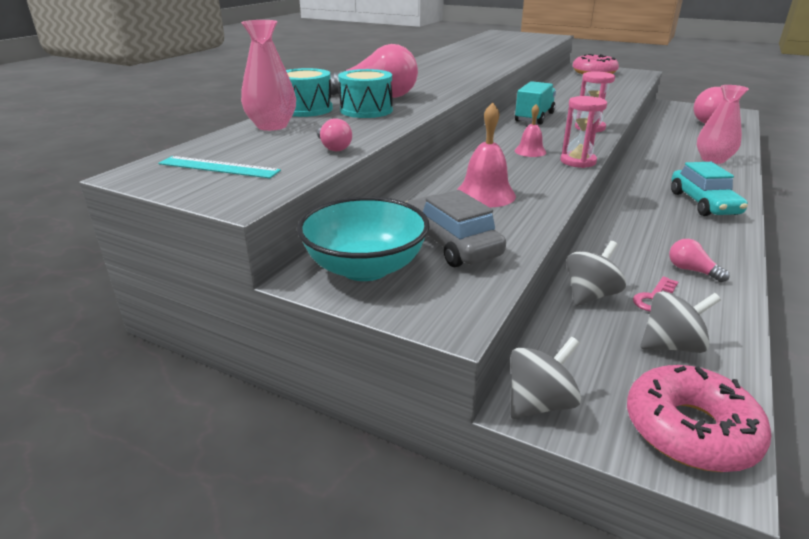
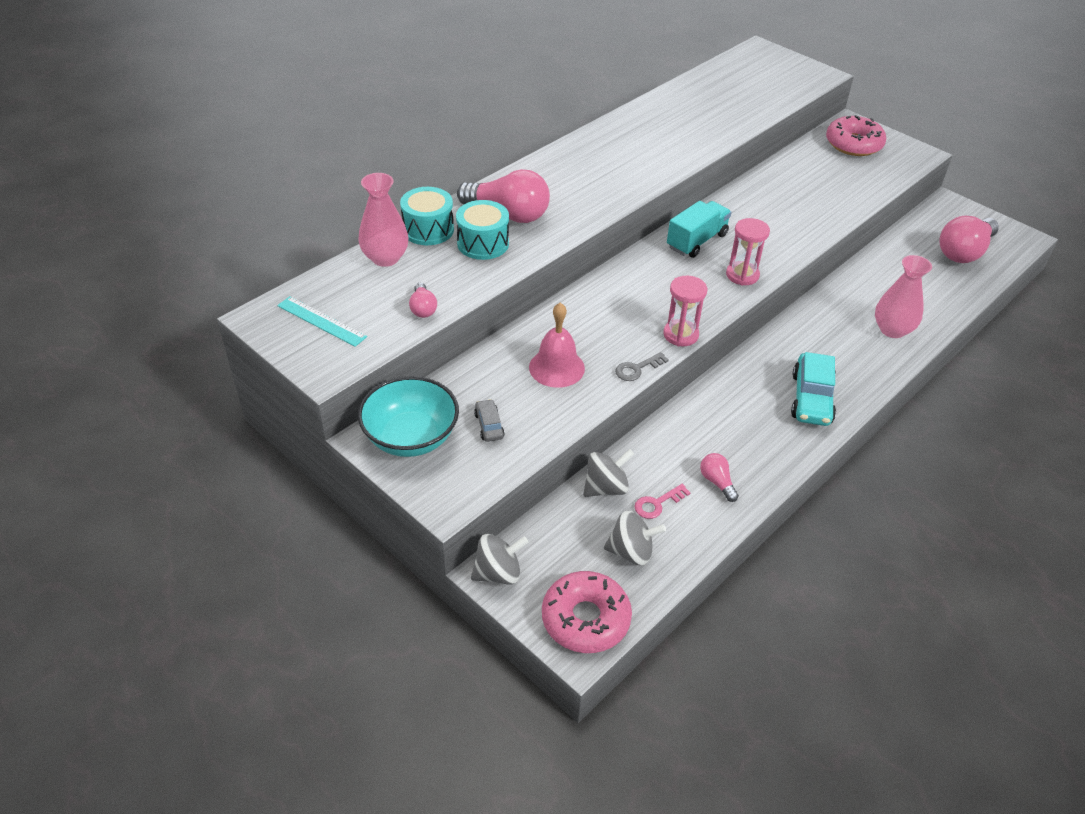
camera: 15 degrees right, 15 degrees up
grey car [406,190,506,267] -> grey car [474,399,505,442], size x0.51
pink bell [515,104,546,157] -> none
none -> grey key [615,352,669,381]

